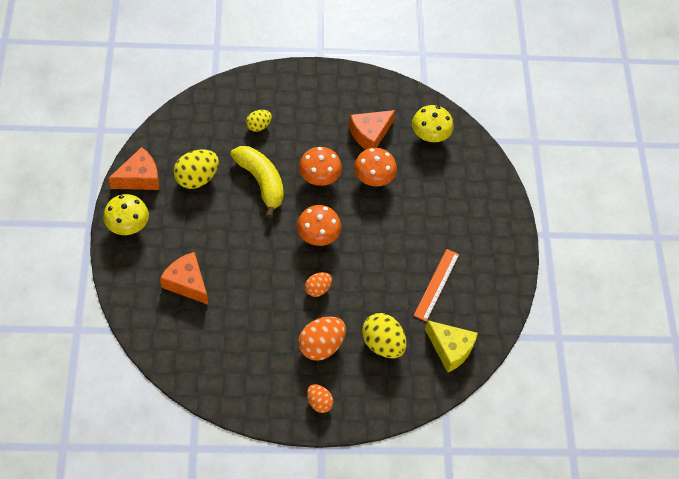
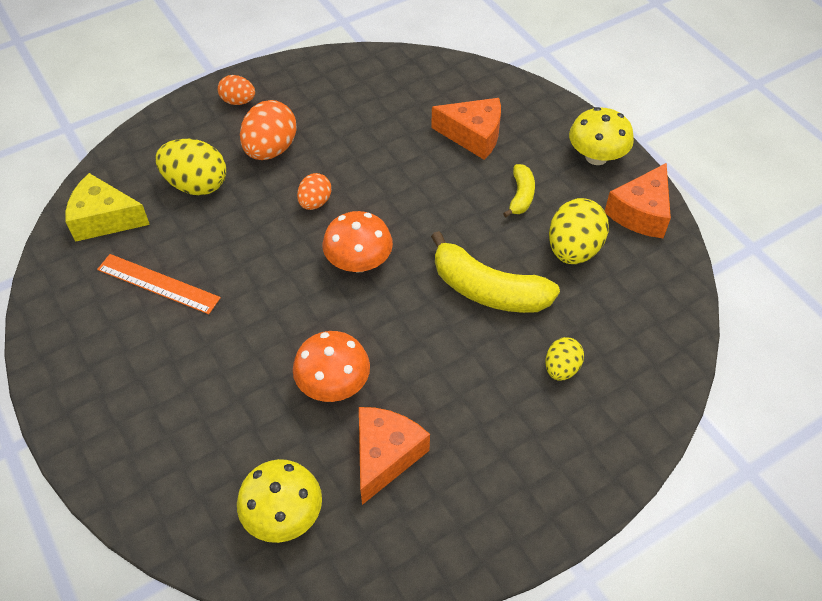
camera: 155 degrees right, 5 degrees down
orange mushroom [299,147,342,186] -> none
orange ruler [413,249,459,322] -> orange ruler turned 60 degrees counterclockwise [97,254,221,314]
none -> yellow banana [503,164,535,217]

